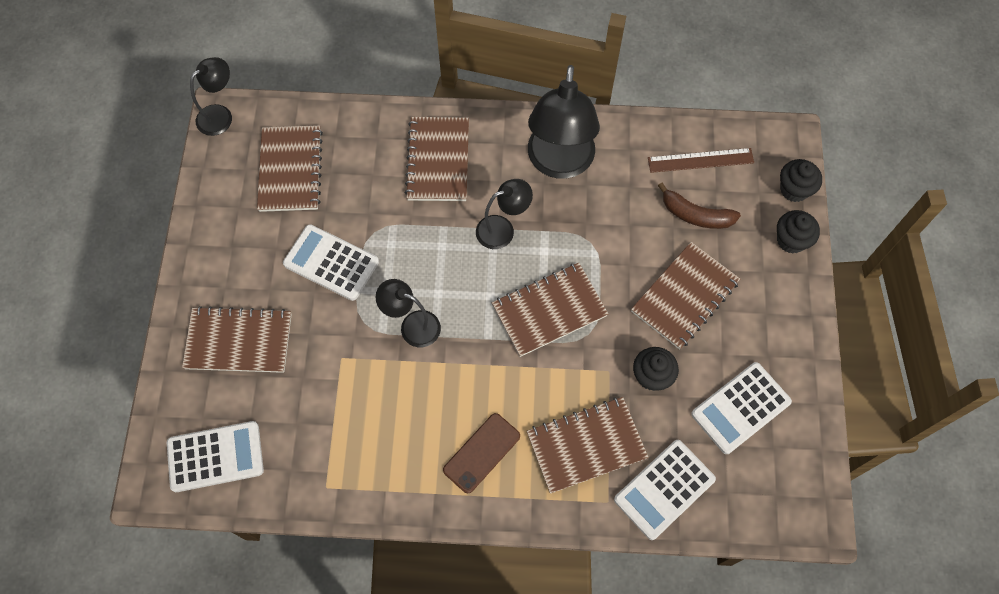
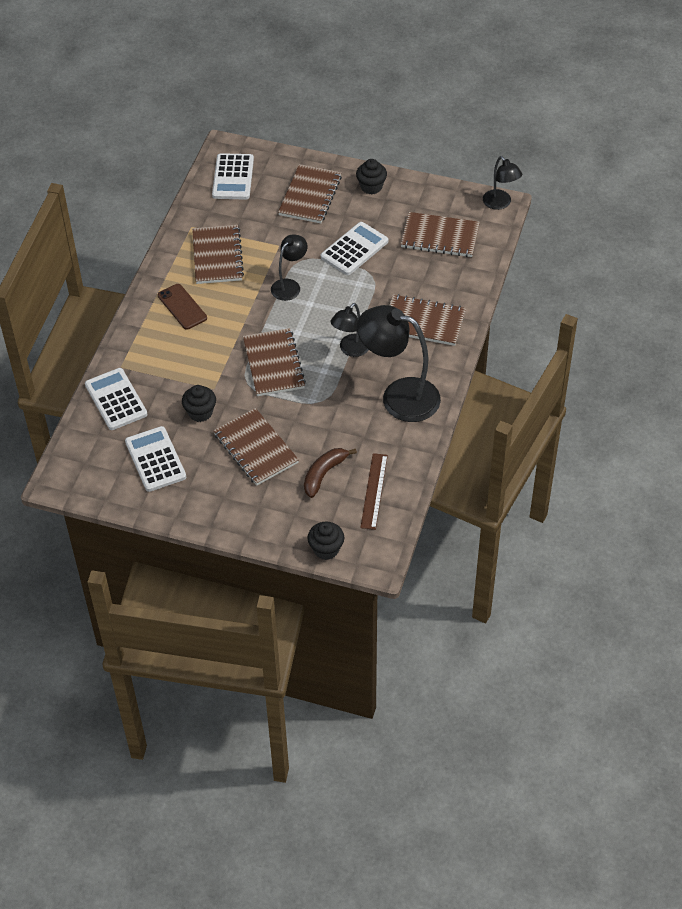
camera: 105 degrees right, 15 degrees down
black lamp [476,179,533,249] -> black lamp turned 45 degrees clockwise [331,303,369,357]
brown notebook [527,397,648,494] -> brown notebook moved to [192,225,244,284]
black cupcake [777,210,820,254] -> black cupcake moved to [356,159,387,194]

